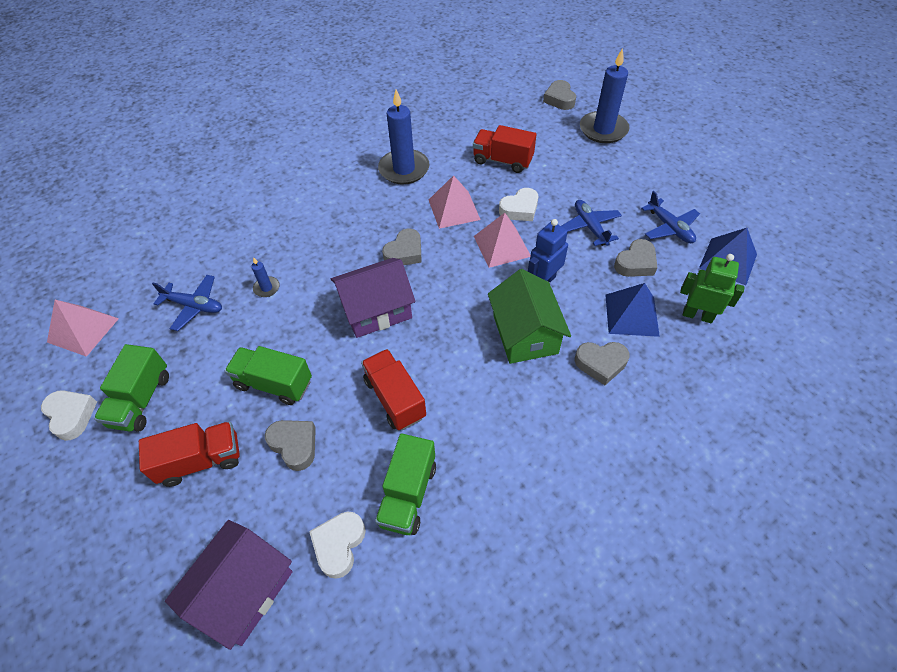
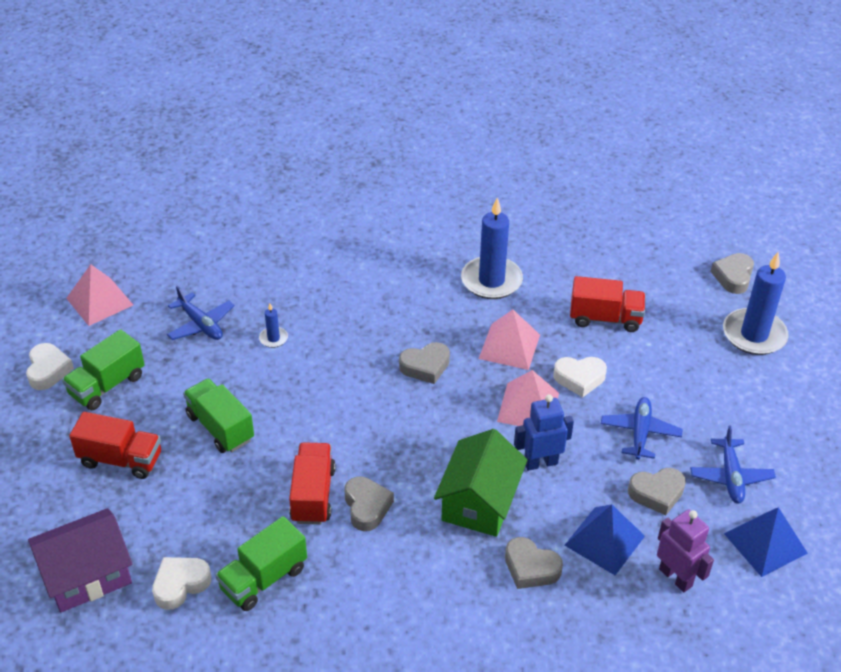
camera: 30 degrees right, 10 degrees down
grey heart [265,420,316,471] -> grey heart moved to [345,476,394,531]
purple house [331,258,416,338] -> none
red truck [473,125,537,173] -> red truck turned 135 degrees clockwise [570,276,645,332]
green robot [680,254,744,323] -> purple robot [657,509,714,592]

